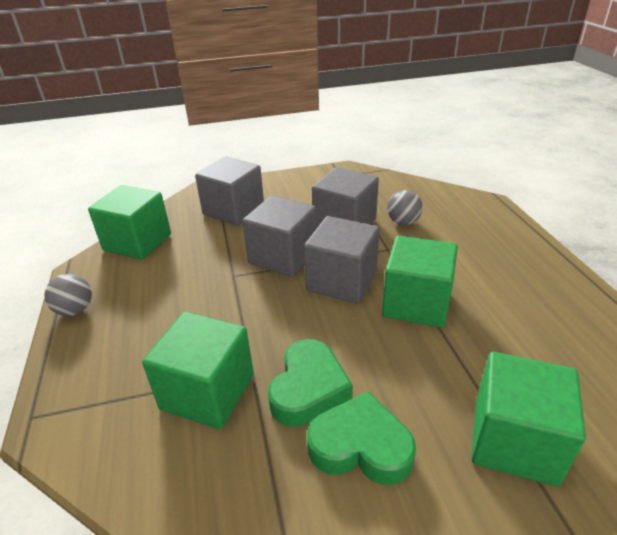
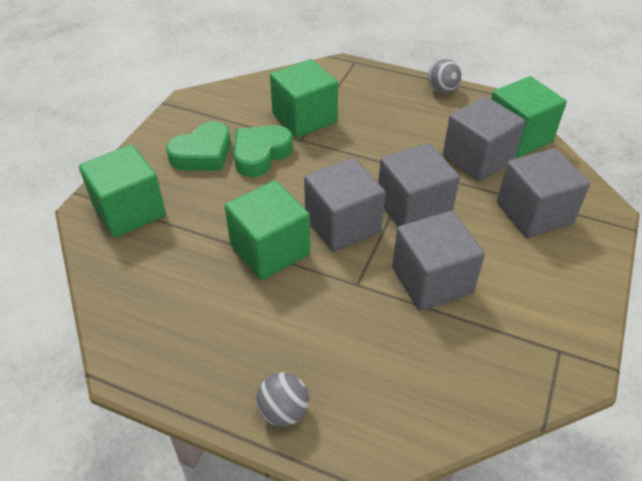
camera: 125 degrees right, 10 degrees up
green heart [268,339,353,427] -> green heart turned 75 degrees clockwise [234,125,293,177]
grey ball [387,190,423,225] -> grey ball moved to [256,372,309,427]
none -> grey cube [443,96,525,182]

